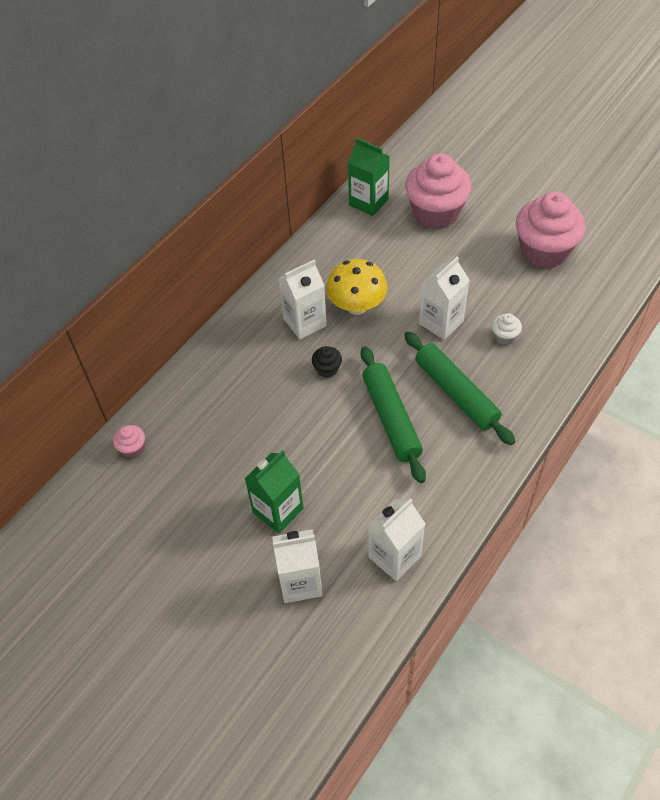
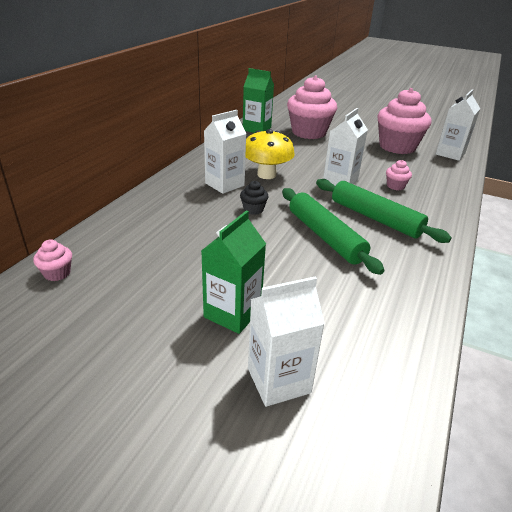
camera: 15 degrees left, 20 degrees down
white carton [368,498,425,581] -> white carton moved to [436,89,480,161]
white cupcake [492,313,522,345] -> pink cupcake [386,160,412,190]

